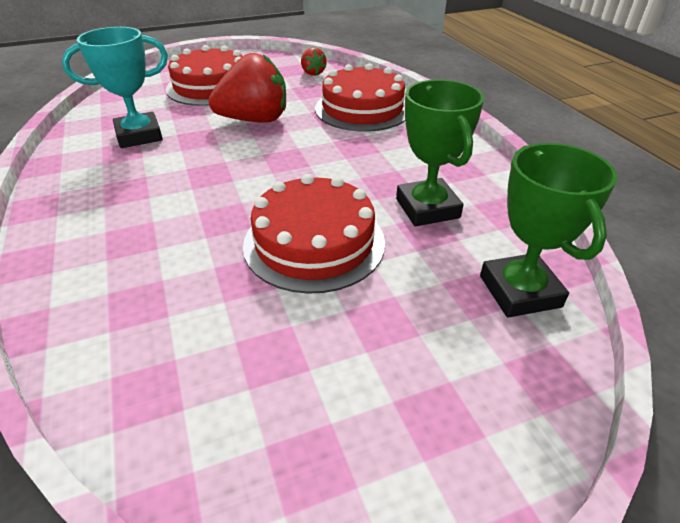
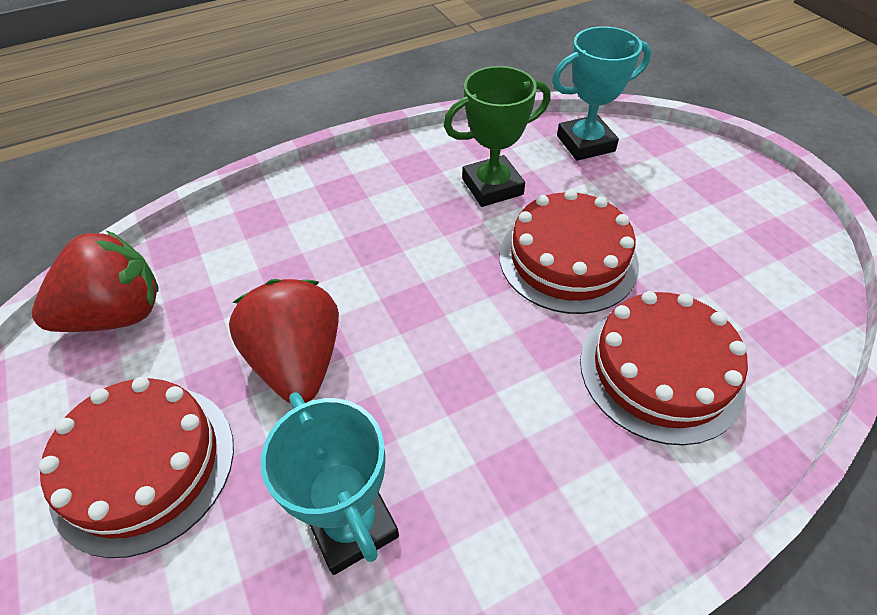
camera: 95 degrees left, 10 degrees up
red strawberry [301,47,327,76] -> red strawberry [32,230,159,332], size x2.10
red cake [315,63,405,132] -> red cake moved to [580,291,748,445]
green trophy [480,143,618,318] -> turquoise trophy [552,26,652,161]

